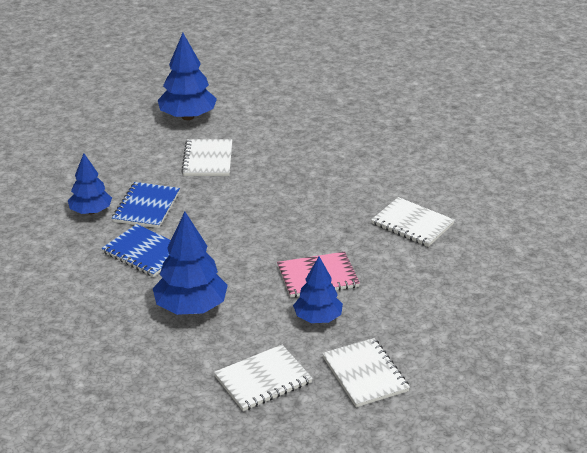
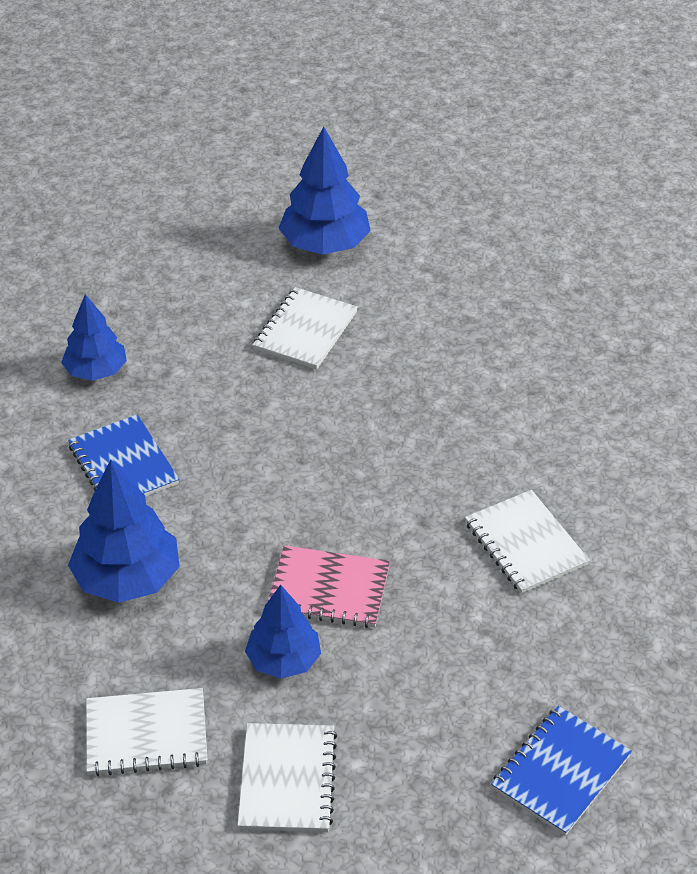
camera: 25 degrees right, 10 degrees up
blue notebook [112,182,180,228] -> blue notebook moved to [491,706,632,836]

